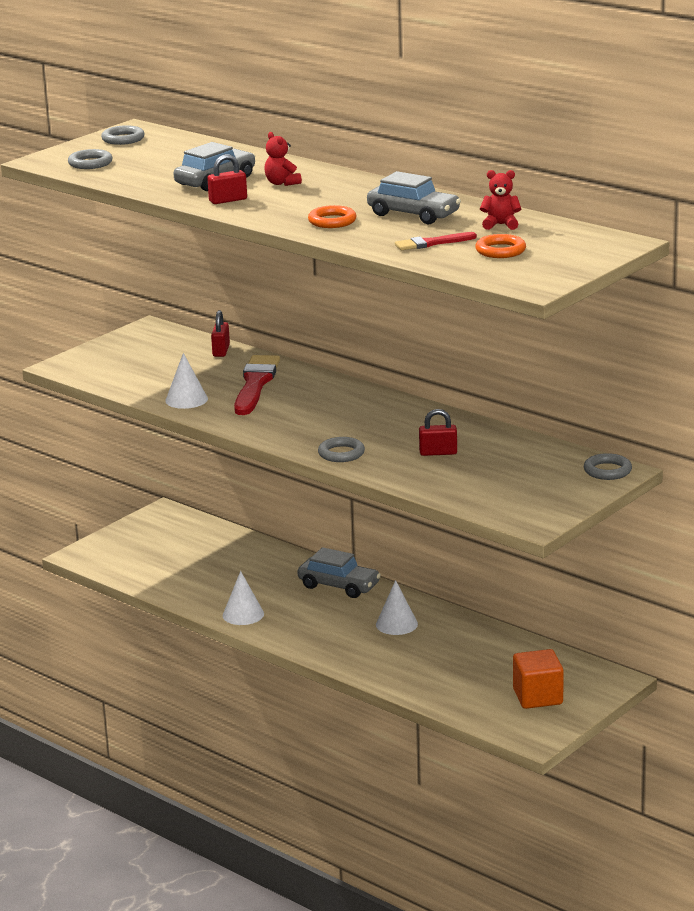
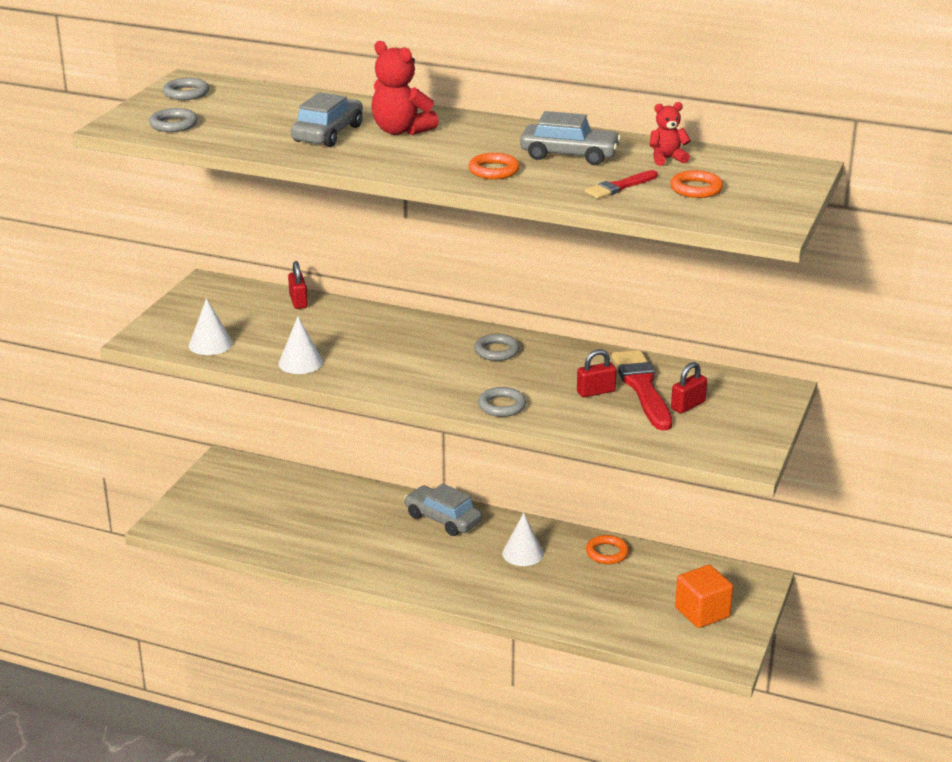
camera: 20 degrees left, 5 degrees up
red padlock [207,154,247,204] -> red padlock moved to [671,362,707,413]
white cone [223,571,264,625] -> white cone moved to [189,298,233,355]
red brush [234,355,280,415] -> red brush moved to [612,350,672,431]
red teddy bear [264,132,302,186] -> red teddy bear [371,41,439,135], size x1.67
grey car [297,547,381,598] -> grey car turned 150 degrees counterclockwise [404,483,482,536]
grey ring [584,453,632,480] -> grey ring moved to [474,334,520,361]
none -> orange ring [586,535,629,564]

